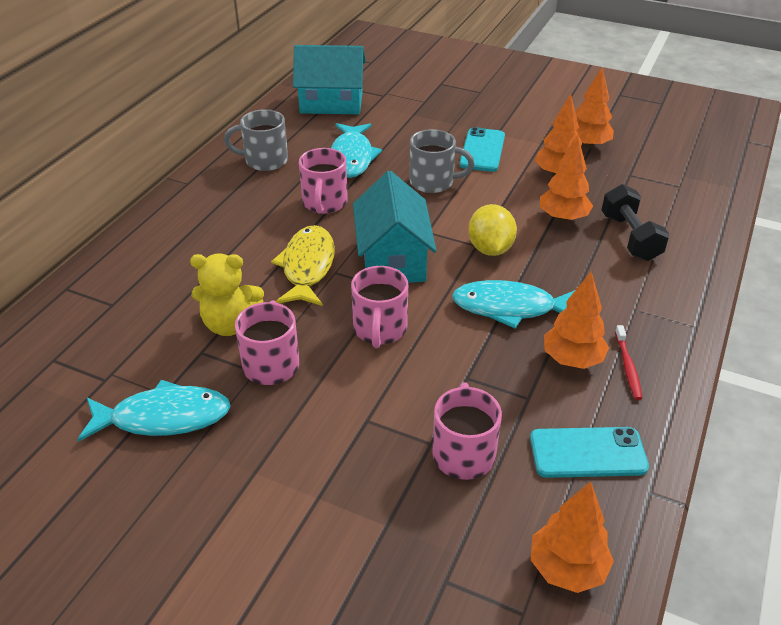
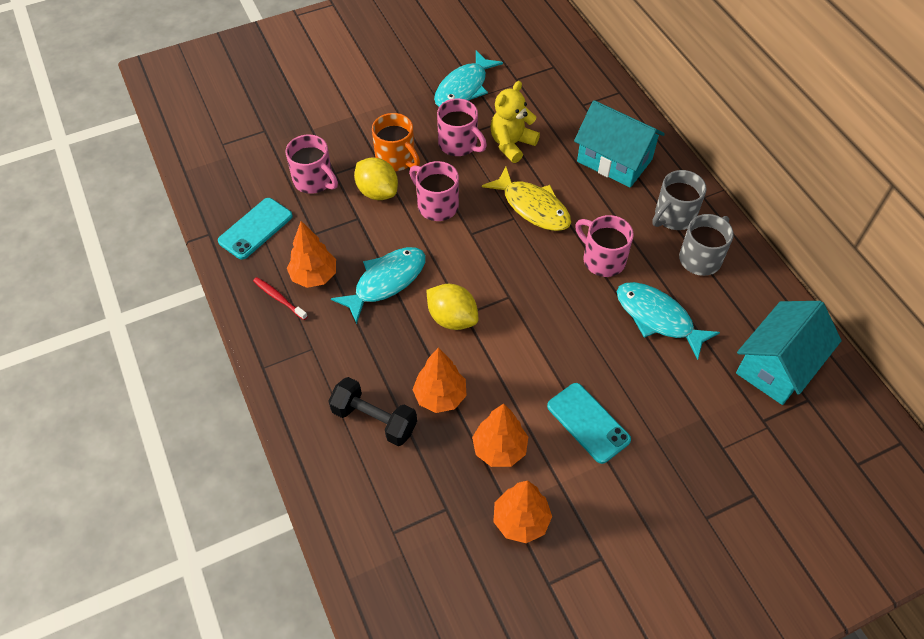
camera: 130 degrees right, 15 degrees up
turquoise house [353,171,437,283] -> turquoise house moved to [574,100,665,188]
grey mug [410,129,475,193] -> grey mug moved to [652,170,707,230]
orange tree [531,481,614,593] -> none
none -> yellow lemon [354,157,398,200]
none -> orange mug [372,113,420,171]

